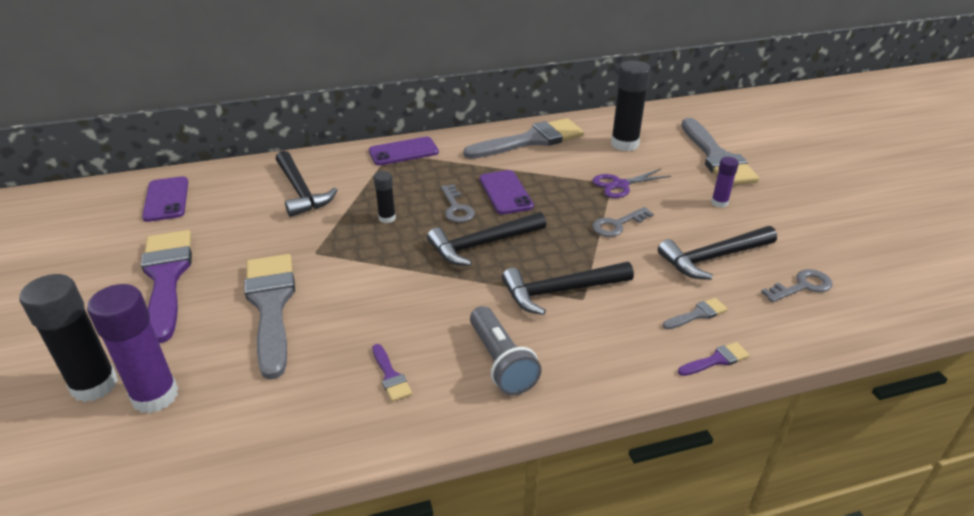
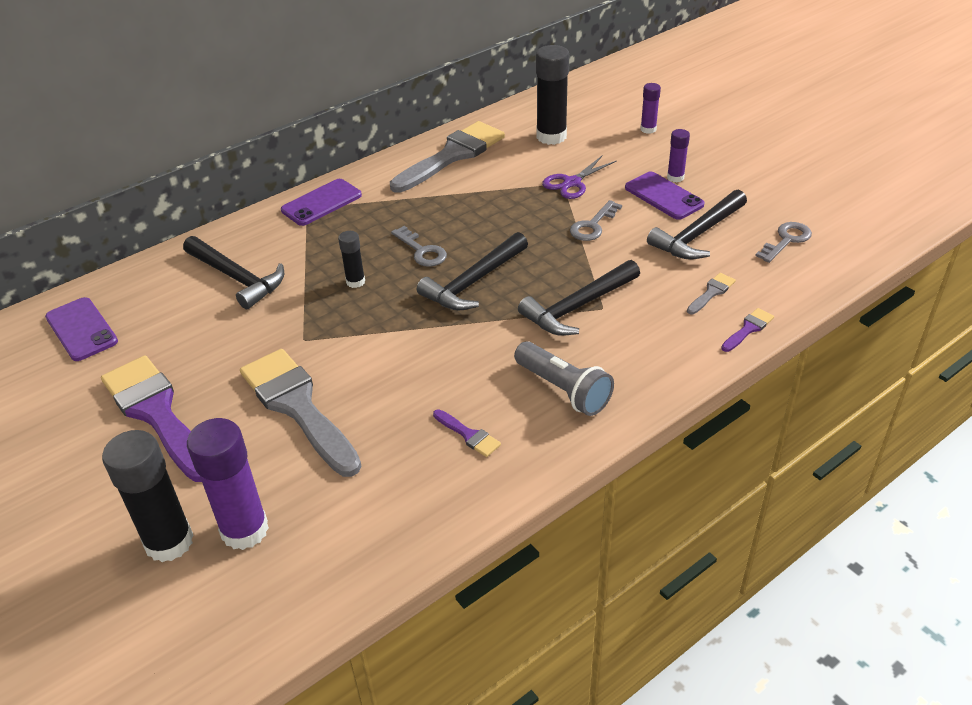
camera: 20 degrees left, 5 degrees up
purple phone [480,170,534,214] -> purple phone moved to [625,172,705,220]
grey brush [681,118,759,185] -> purple glue stick [640,83,661,134]

